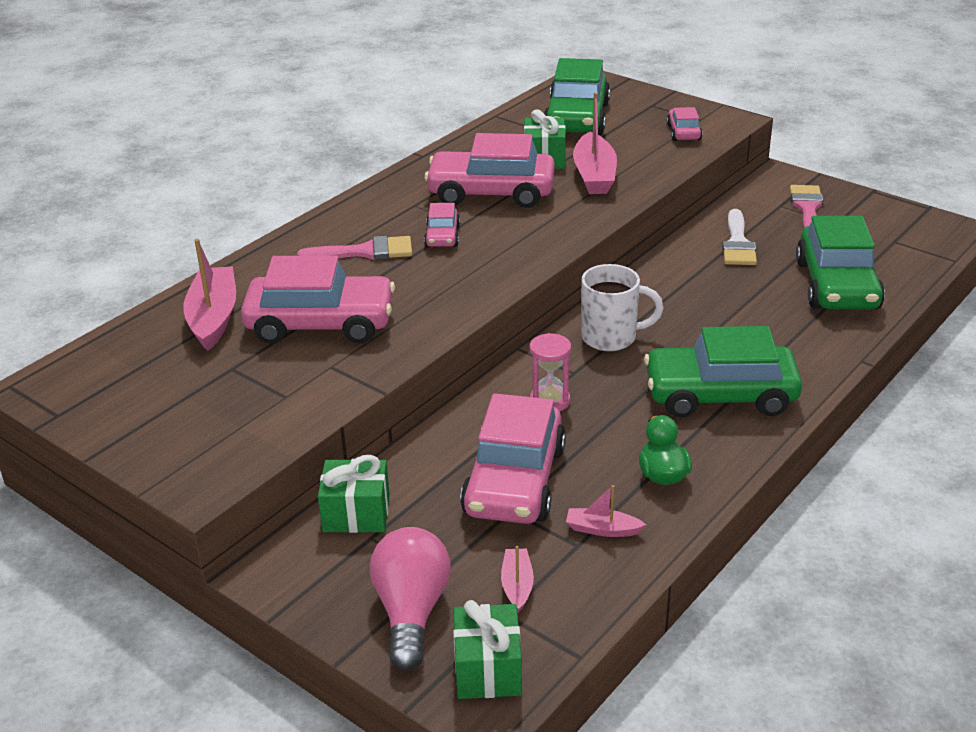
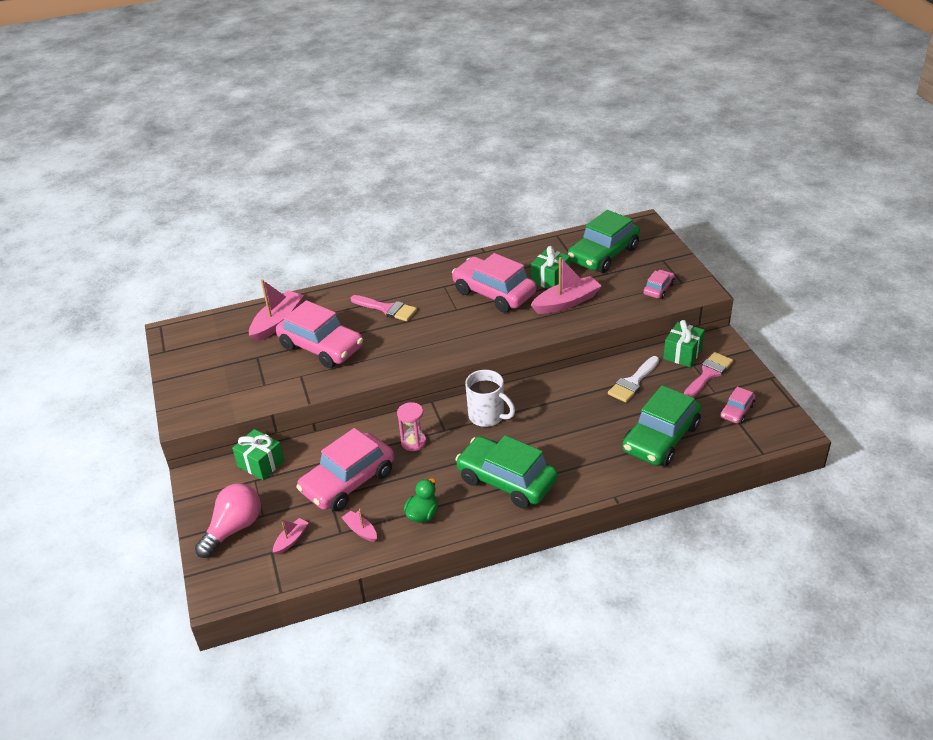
camera: 35 degrees right, 5 degrees up
pink car [424,203,460,247] -> pink car moved to [720,387,756,424]
green gift [453,600,522,699] -> green gift moved to [663,320,705,367]
pink boat [573,92,617,194] -> pink boat turned 150 degrees counterclockwise [531,257,602,314]

